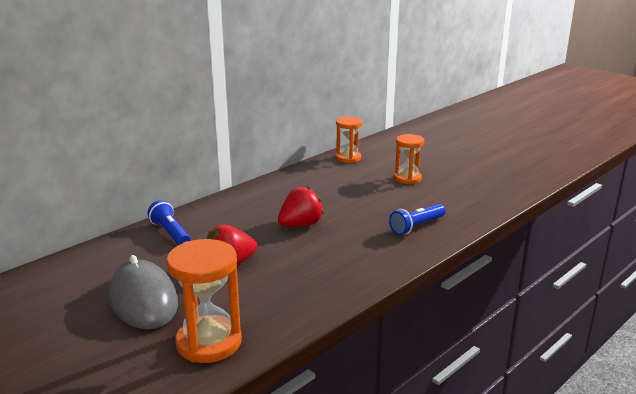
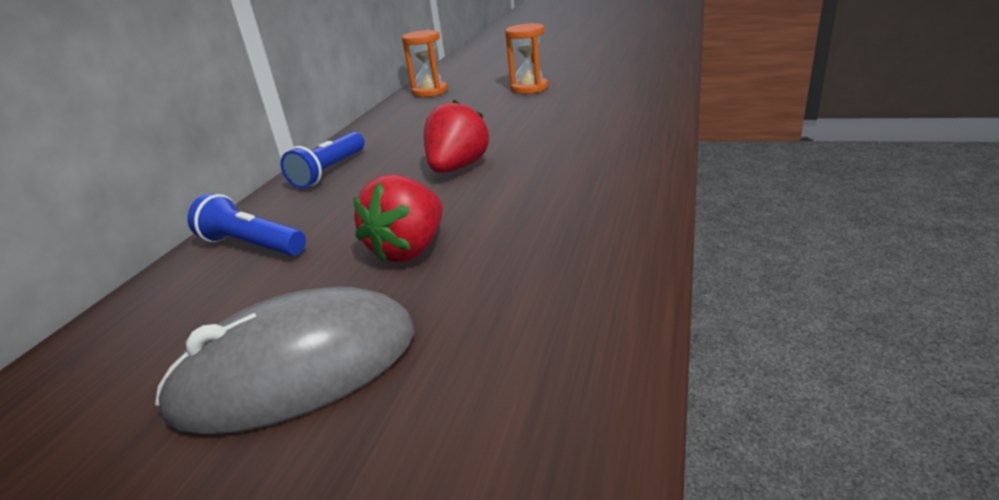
camera: 25 degrees left, 5 degrees up
grey mouse [109,255,178,330] -> grey mouse turned 60 degrees counterclockwise [155,287,415,435]
orange hourglass [166,239,242,363] -> none
blue flashlight [389,204,445,235] -> blue flashlight moved to [281,132,365,188]

